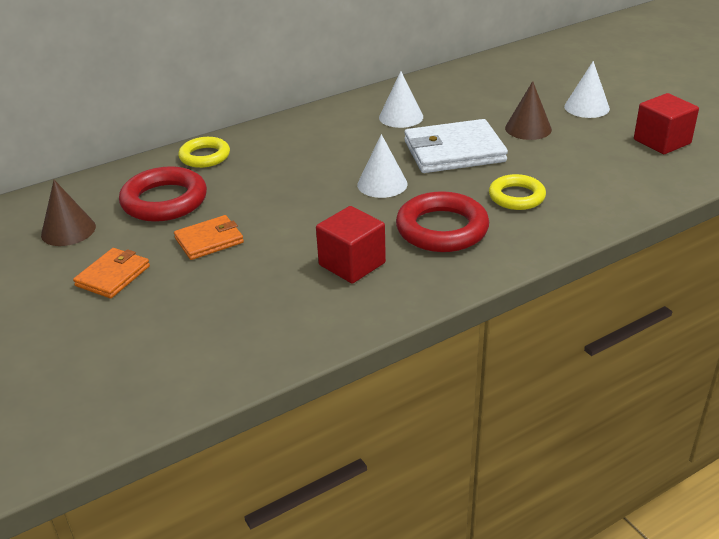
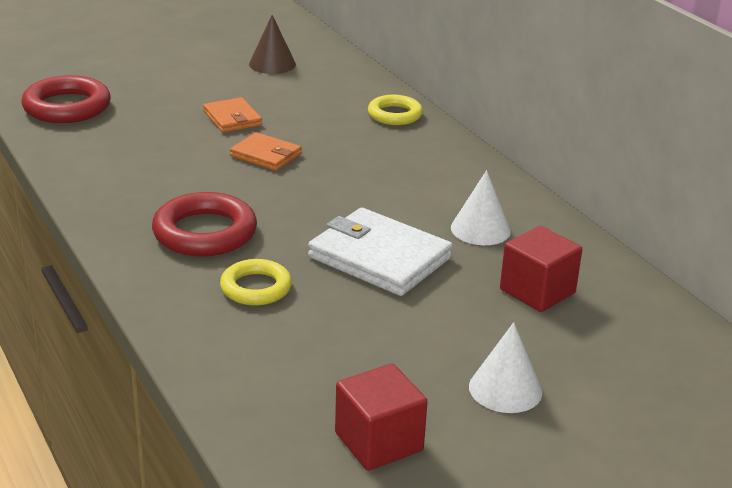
camera: 90 degrees right, 5 degrees down
orange wallet [73,248,150,298] -> orange wallet moved to [230,132,302,171]
red ring [119,166,207,222] -> red ring moved to [21,75,111,123]
red cube [316,206,386,283] -> red cube moved to [500,226,582,312]
white cone [357,134,408,198] -> none
white wallet [404,119,508,173] -> white wallet turned 45 degrees counterclockwise [308,208,453,296]
brown cone [505,81,552,140] -> none

